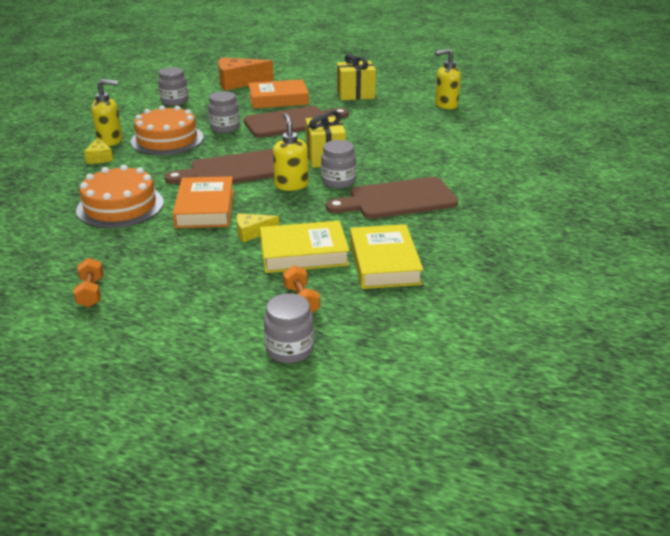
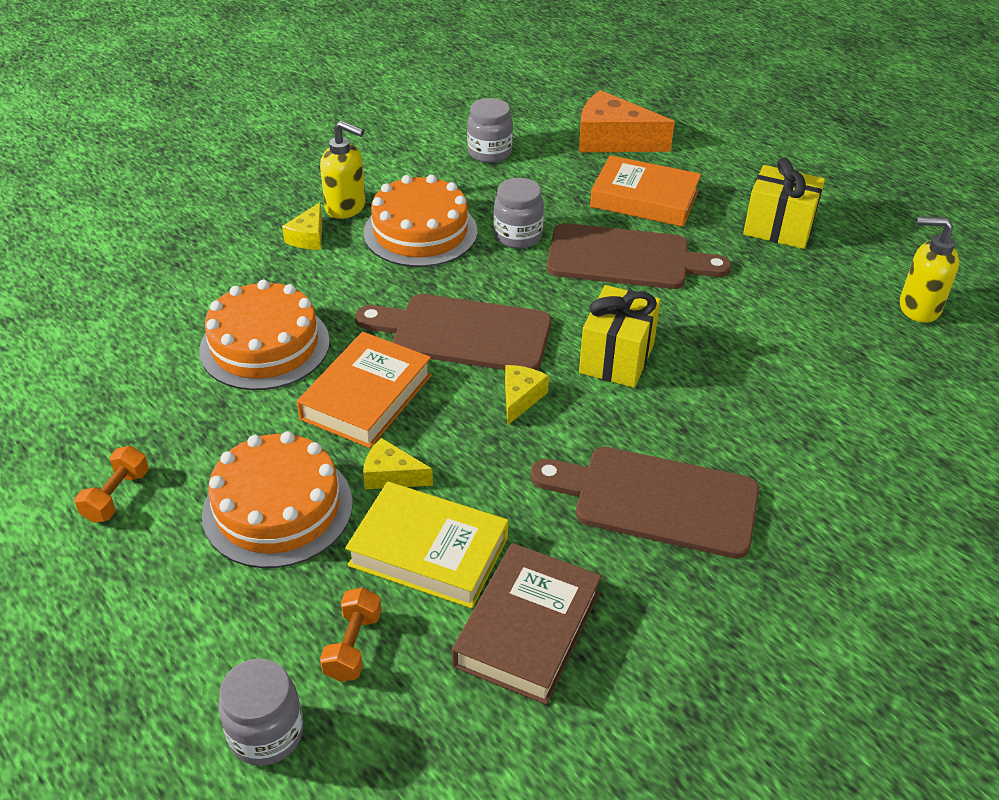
camera: 30 degrees right, 10 degrees up
yellow soap dispenser [273,113,309,191] -> yellow cheese [505,365,549,426]
grey jar [321,140,356,188] -> none
yellow book [350,224,423,289] -> brown book [452,543,602,705]
none -> orange cake [202,431,353,568]

